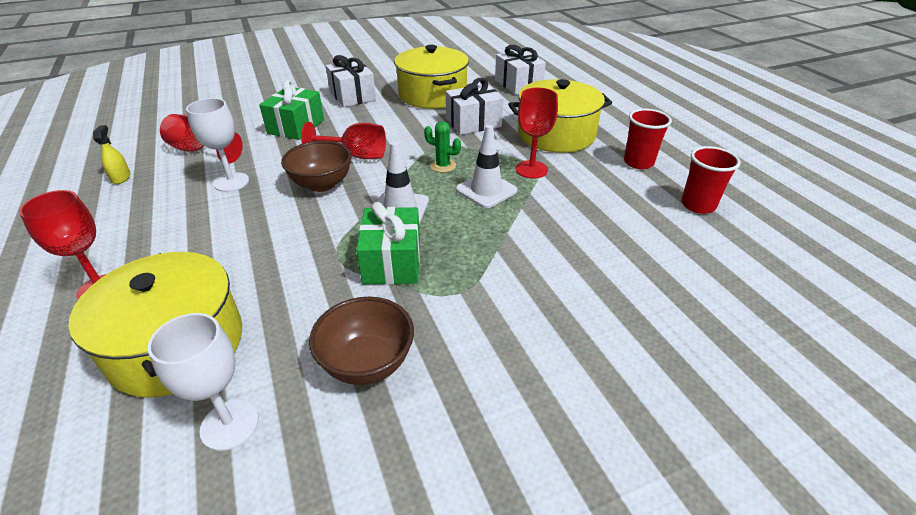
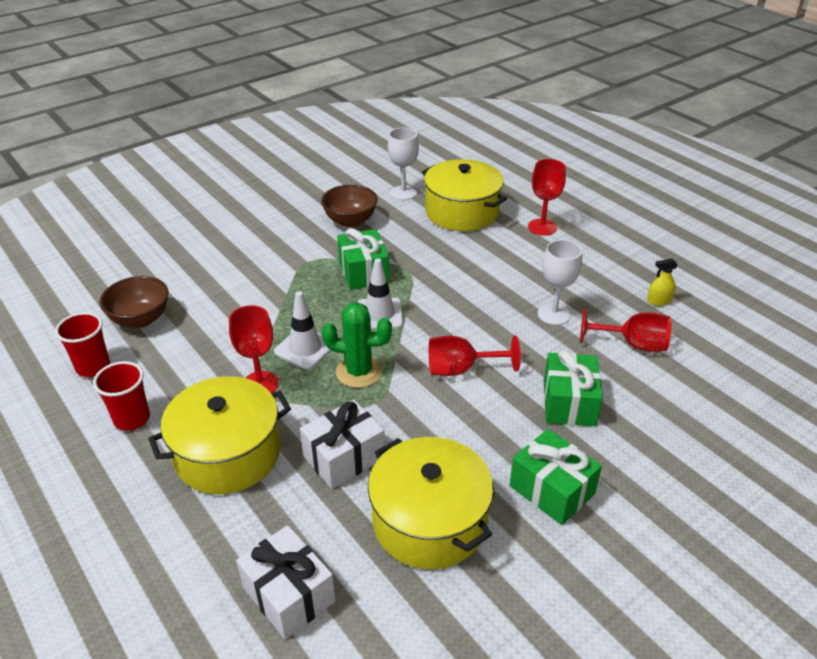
camera: 165 degrees right, 0 degrees up
yellow spray bottle [93,125,131,184] -> yellow spray bottle turned 105 degrees clockwise [647,258,678,306]
brown bowl [281,141,352,192] -> brown bowl moved to [100,276,168,328]
white gift [326,55,376,107] -> green gift [509,429,602,525]
green cactus [424,121,461,172] -> green cactus [322,302,392,388], size x1.62

